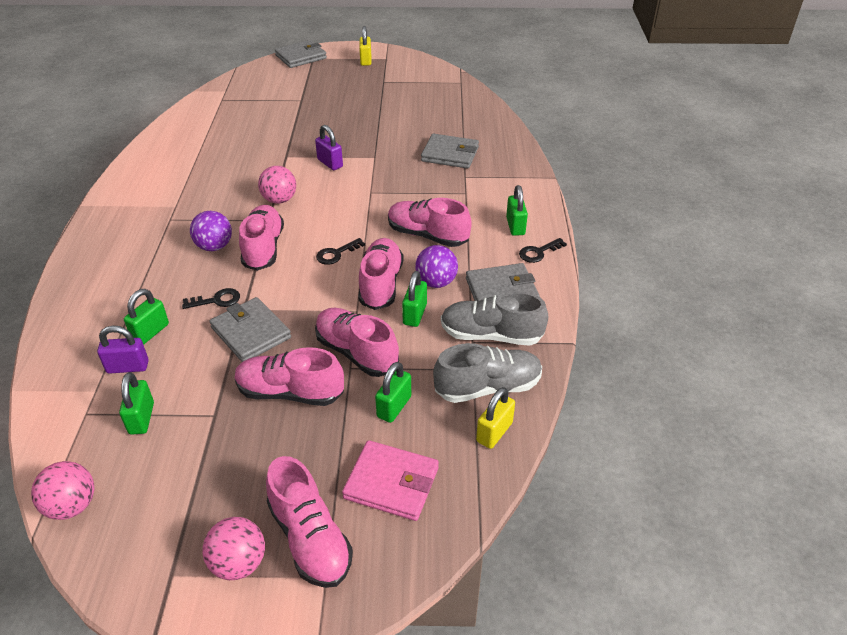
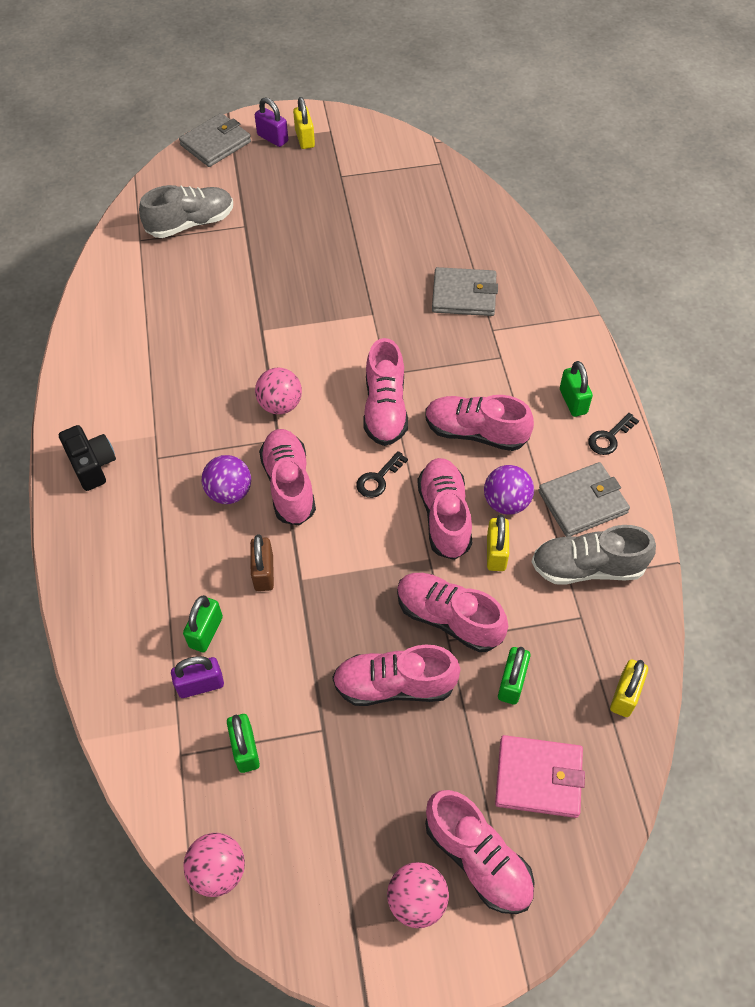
camera: 10 degrees left, 15 degrees up
black key [182,288,240,309] -> brown padlock [250,534,274,591]
grey wallet [210,297,291,362] -> none
purple padlock [315,125,343,170] -> purple padlock moved to [255,97,288,147]
green padlock [402,271,427,327] -> yellow padlock [487,515,509,571]
grey shoe [433,343,542,403] -> grey shoe moved to [139,185,233,238]
none -> black camera [59,425,116,491]
none -> pink shoe [363,338,408,446]

